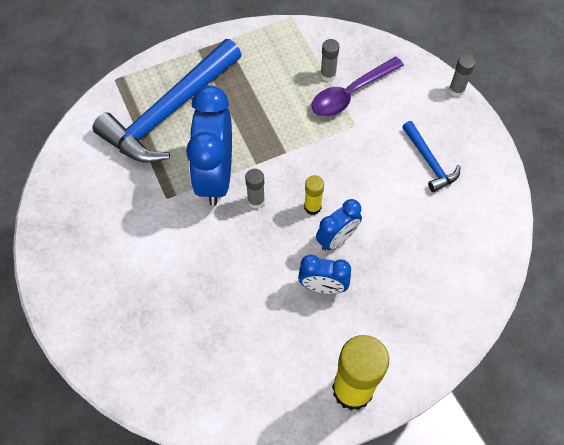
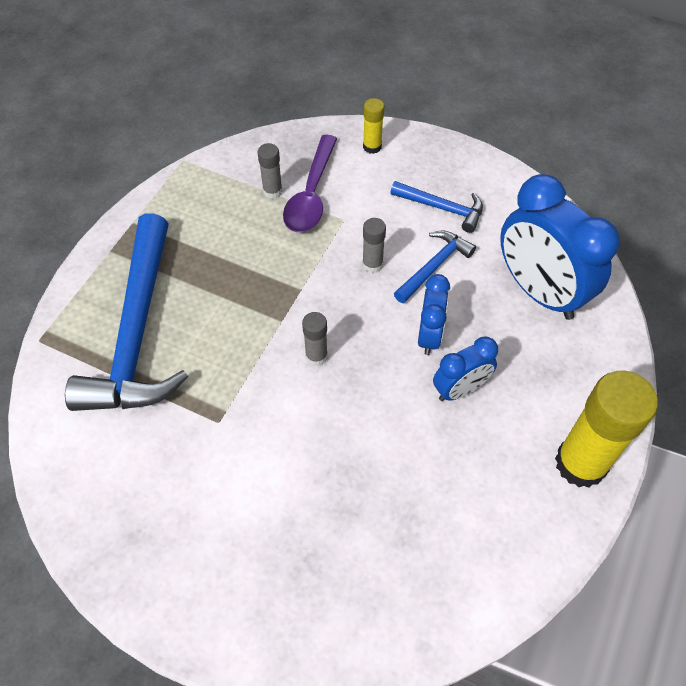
camera: 40 degrees left, 5 degrees down
blue clock [186,85,232,206] -> blue clock moved to [500,174,620,320]
yellow glue stick [304,175,324,215] -> yellow glue stick moved to [363,98,384,154]
grey glue stick [449,55,476,97] -> grey glue stick moved to [362,218,386,273]
none -> blue hammer [394,231,476,303]

